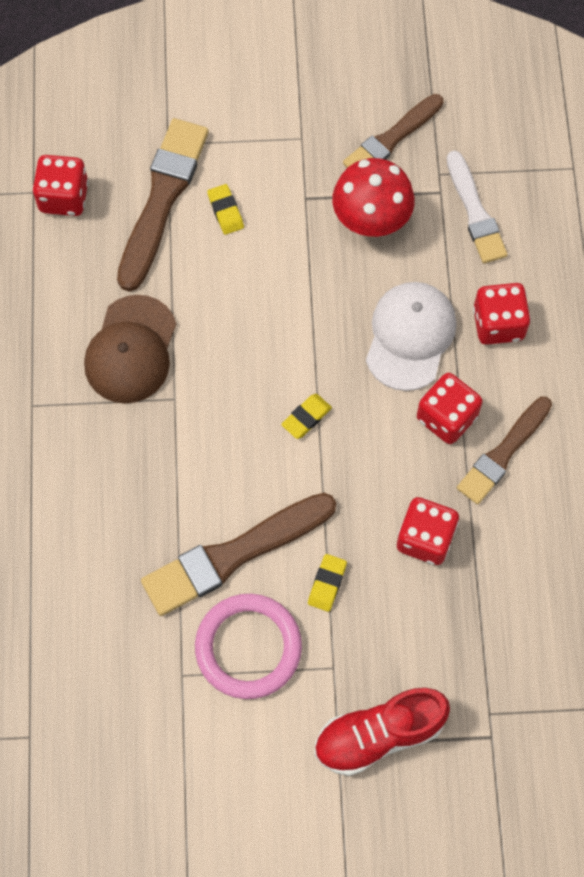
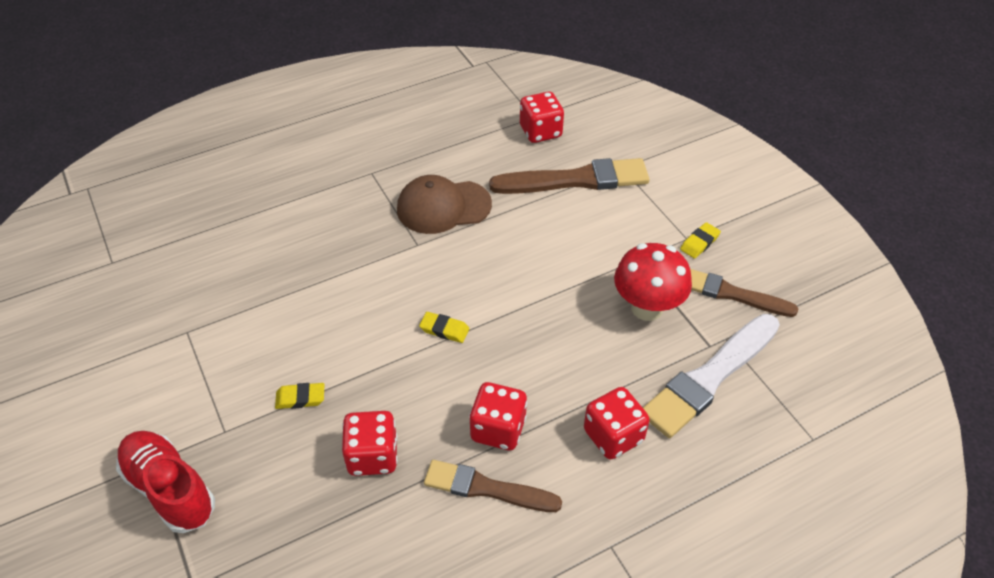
camera: 65 degrees right, 20 degrees down
brown brush [141,493,336,616] -> none
pink ring [195,594,302,699] -> none
yellow eraser [207,184,244,235] -> yellow eraser moved to [680,222,721,259]
white cap [366,282,457,391] -> none
white brush [447,151,508,263] -> white brush [643,314,780,438], size x1.52

